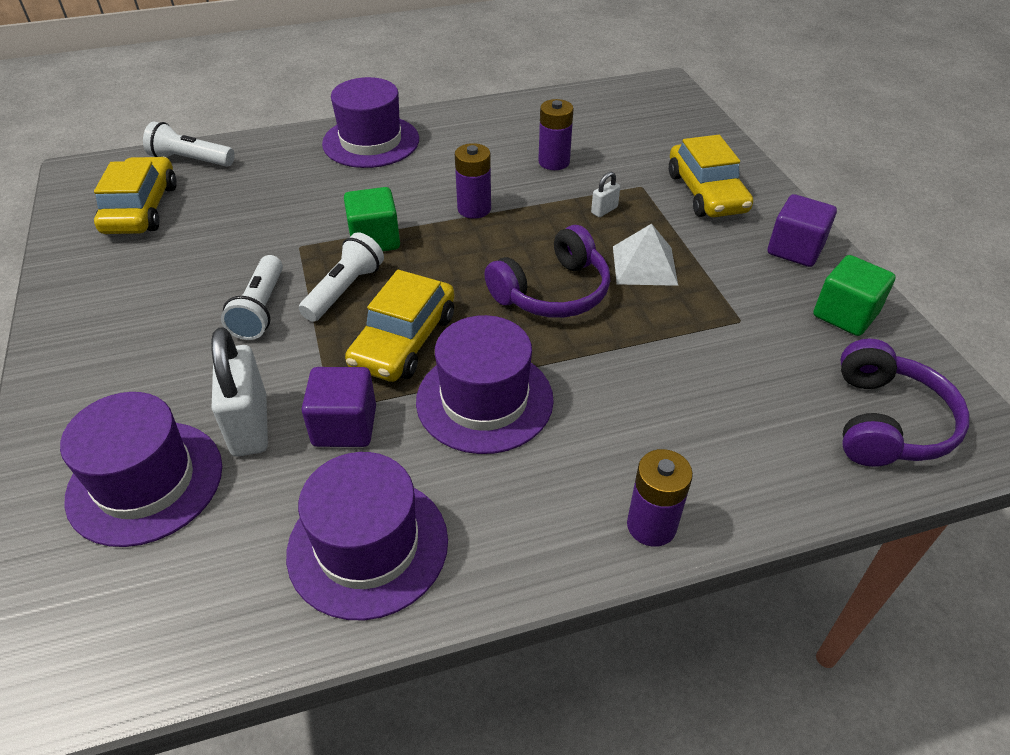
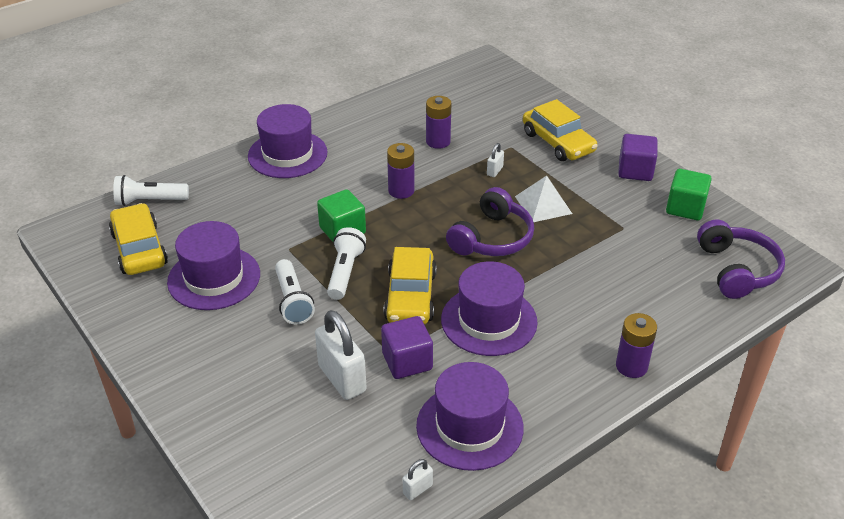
camera: 20 degrees left, 5 degrees down
purple hat [60,392,222,547] -> purple hat moved to [167,221,260,310]
none -> white padlock [403,459,433,500]

